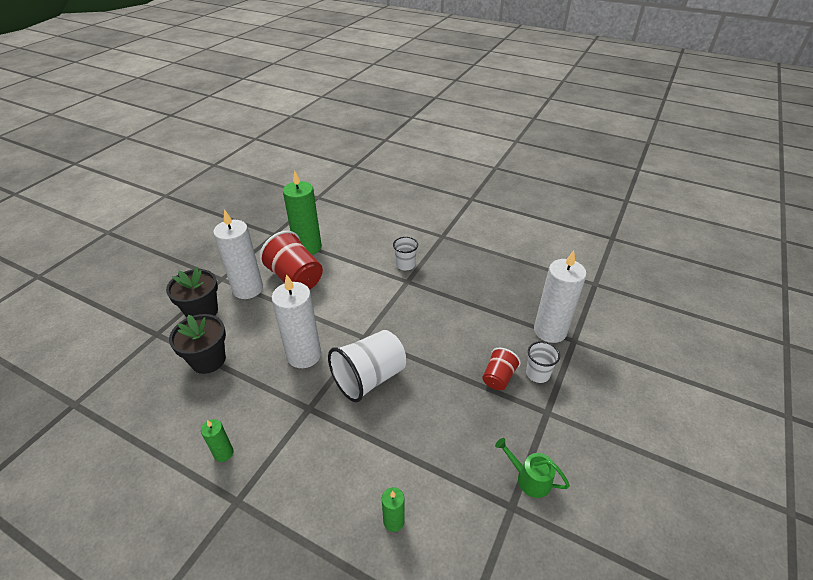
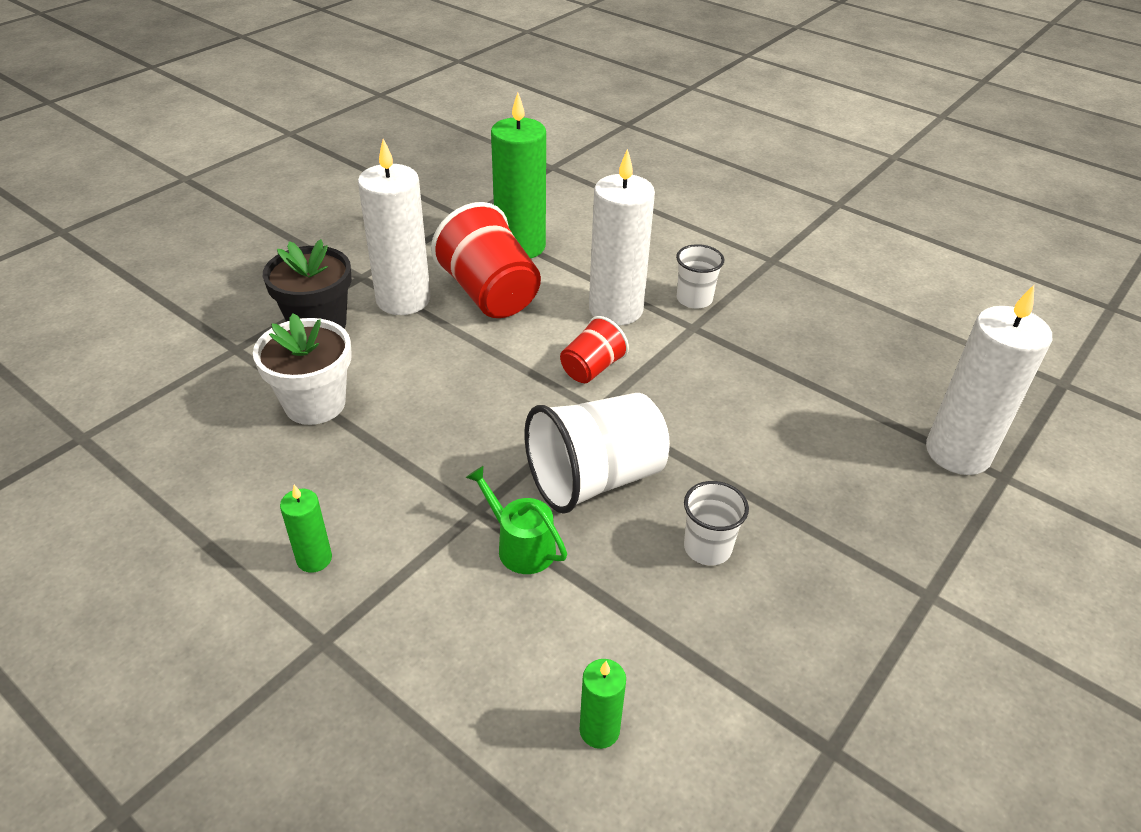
camera: 10 degrees right, 0 degrees up
black flower pot [169,314,226,374] -> white flower pot [253,313,352,425]
white candle [272,274,321,368] -> white candle moved to [589,149,655,325]
red cup [482,348,521,390] -> red cup moved to [560,316,629,383]
green watering can [495,438,570,498] -> green watering can moved to [466,466,567,574]
white cup [526,341,560,383] -> white cup moved to [684,481,749,565]

